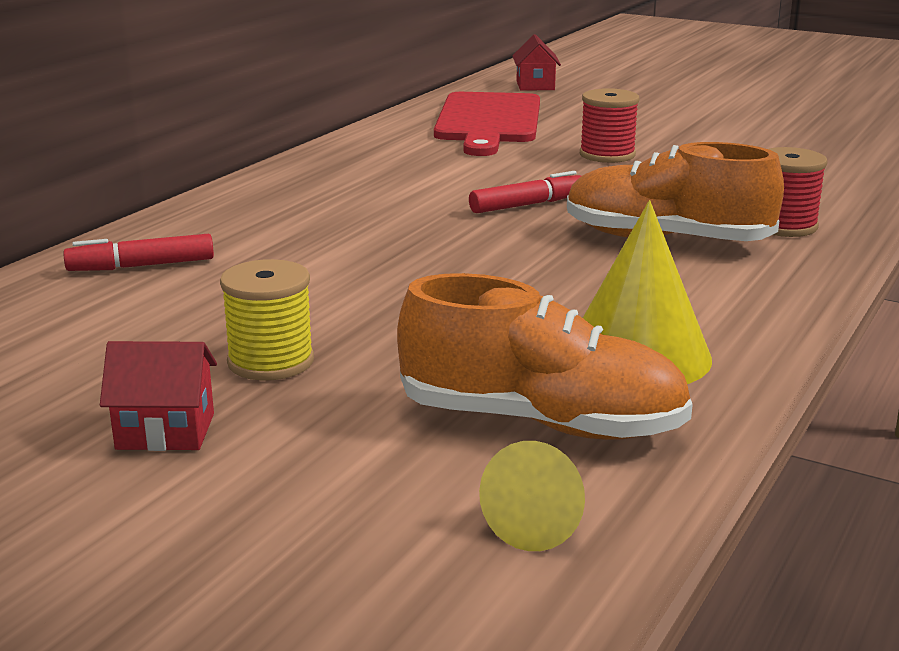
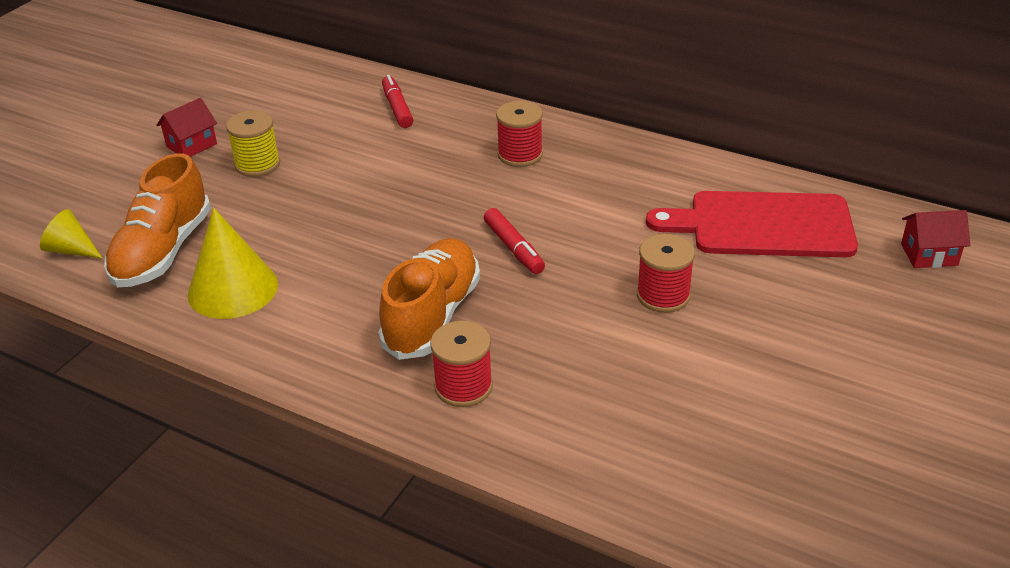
camera: 90 degrees right, 15 degrees up
red house [100,341,217,451] -> red house turned 45 degrees clockwise [156,98,217,157]
none -> red spool [496,101,543,167]

